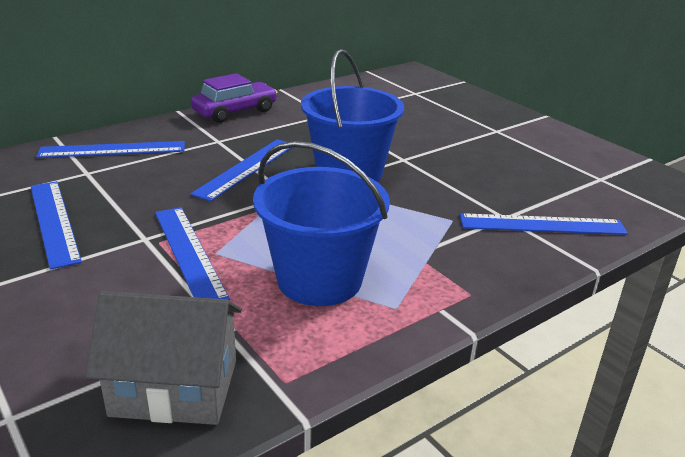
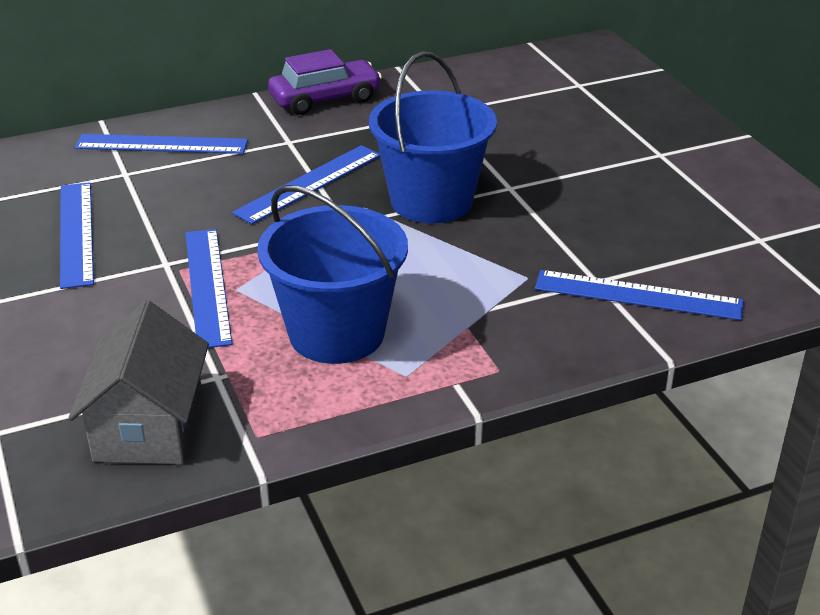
camera: 15 degrees right, 5 degrees up
grey house [86,291,242,425] -> grey house turned 75 degrees clockwise [68,300,209,464]

